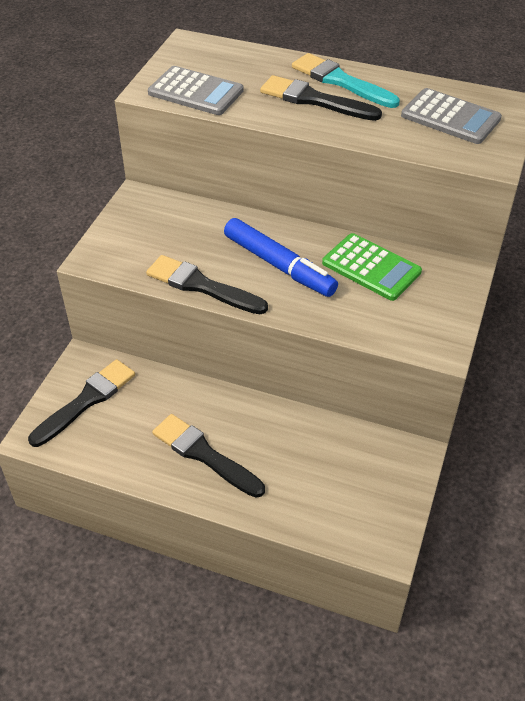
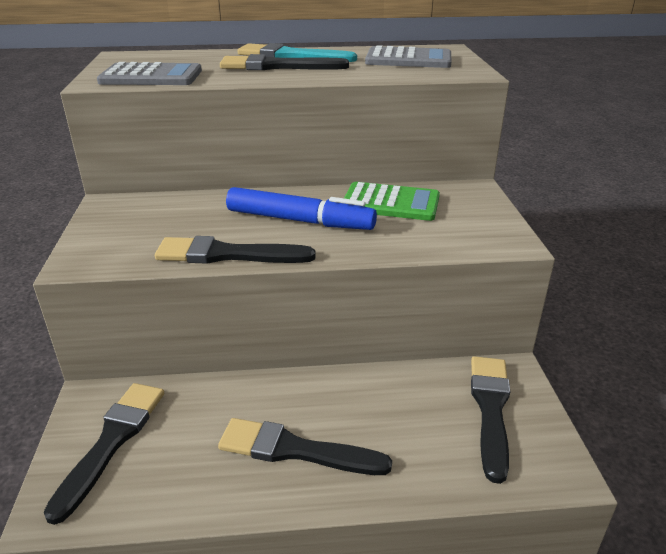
camera: 25 degrees left, 15 degrees down
none -> black brush [471,356,510,484]

